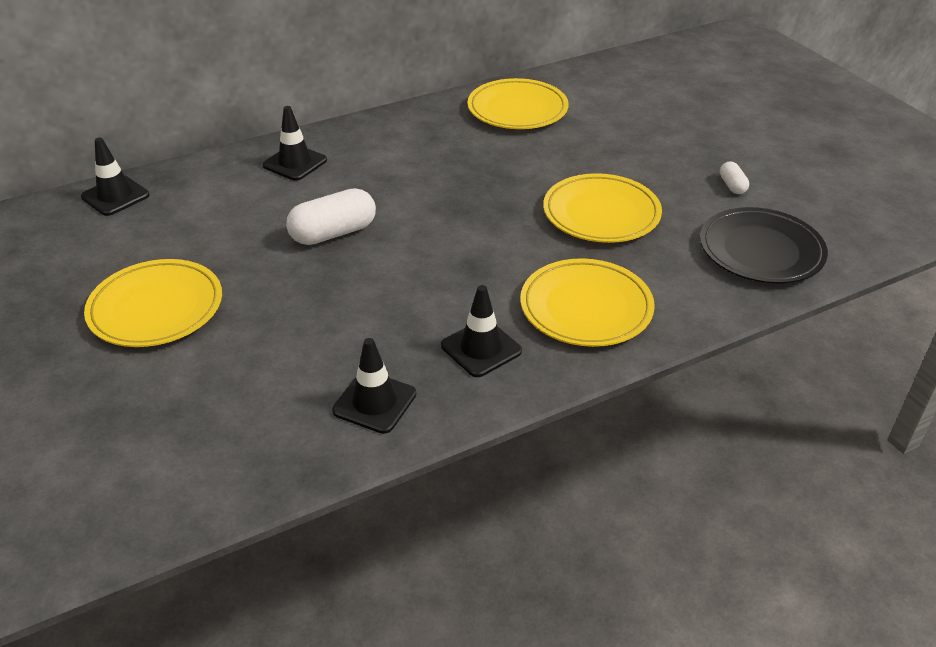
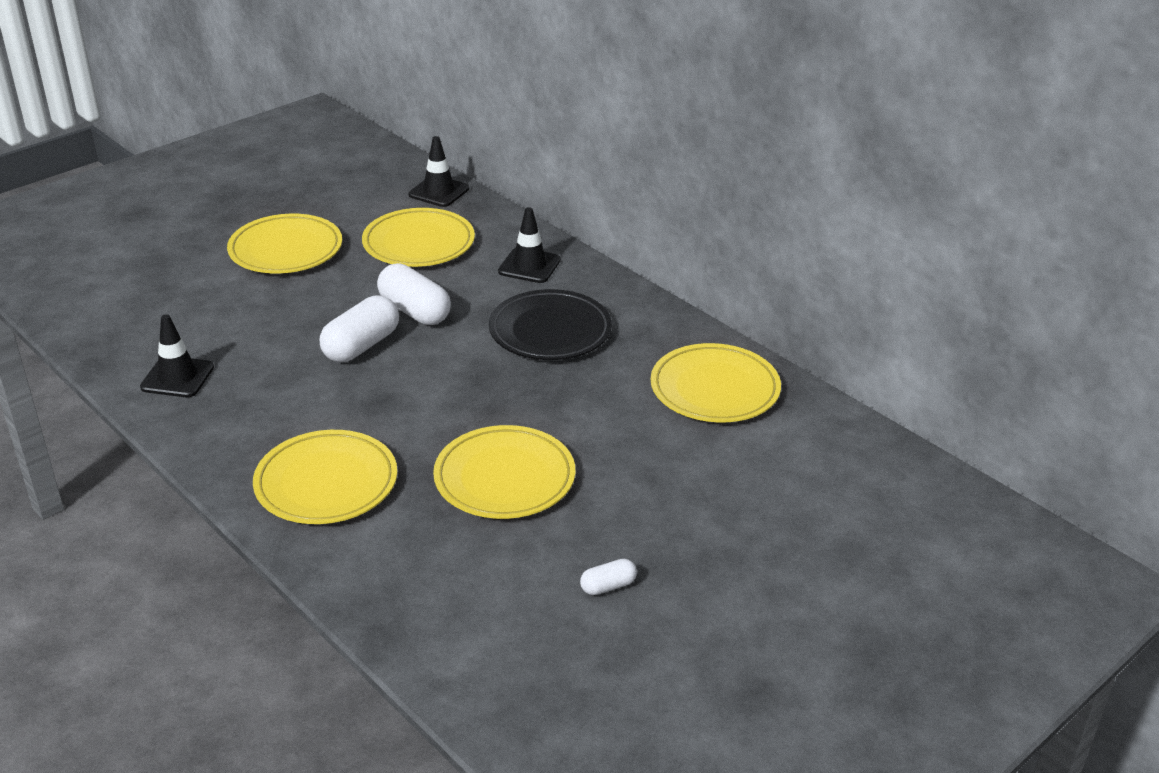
camera: 75 degrees right, 5 degrees down
black traffic cone [441,285,522,377] -> none
black plate [700,207,828,284] -> black plate moved to [489,289,612,360]
none -> white capsule [320,295,399,362]
none -> yellow plate [362,208,475,267]

